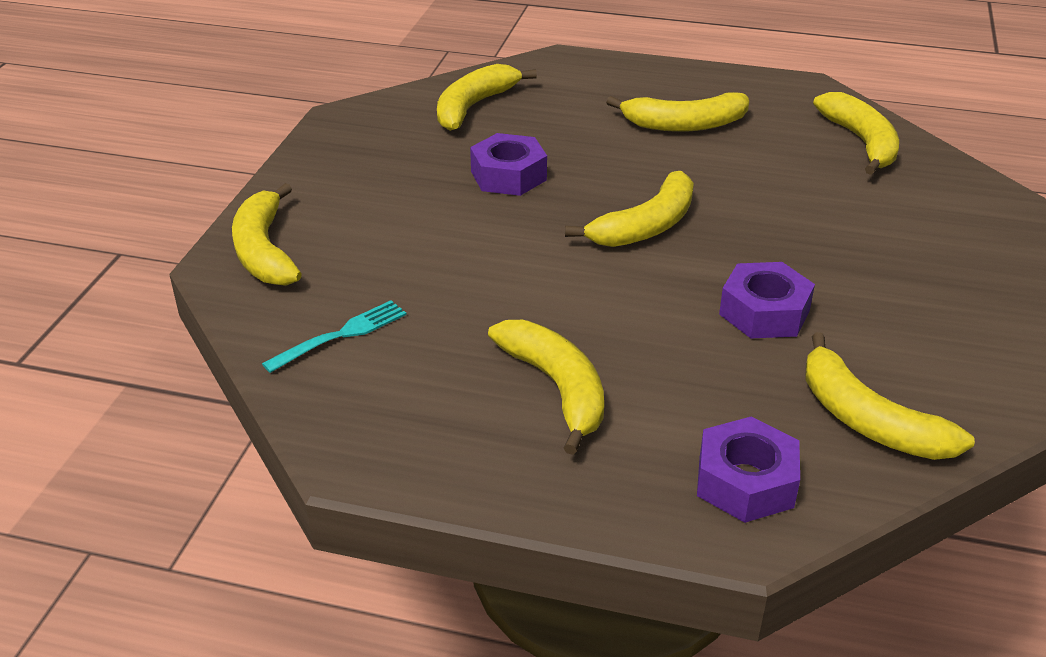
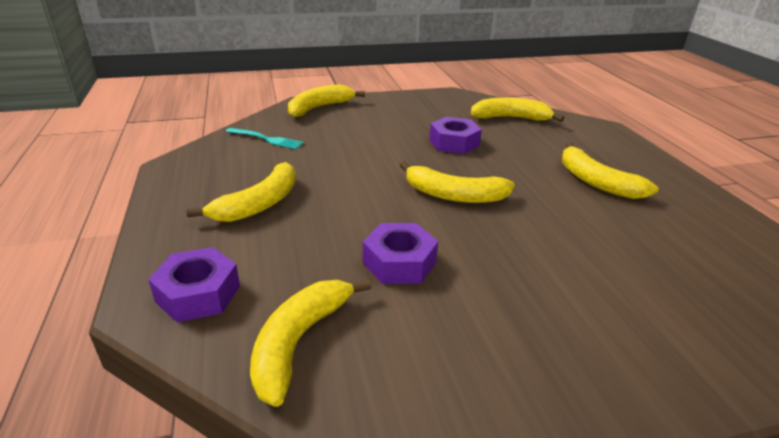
camera: 60 degrees right, 5 degrees down
yellow banana [813,92,899,175] -> none

